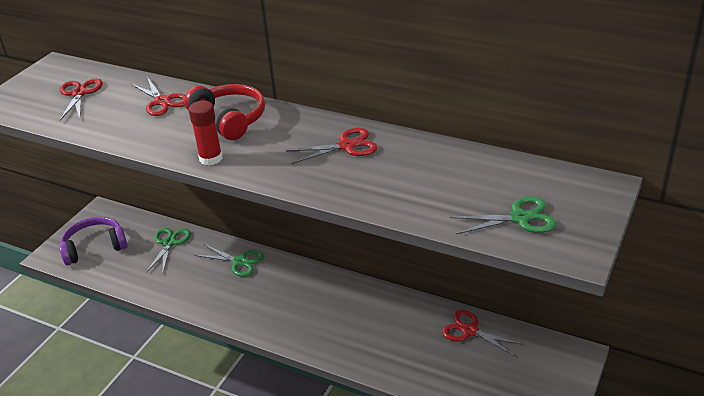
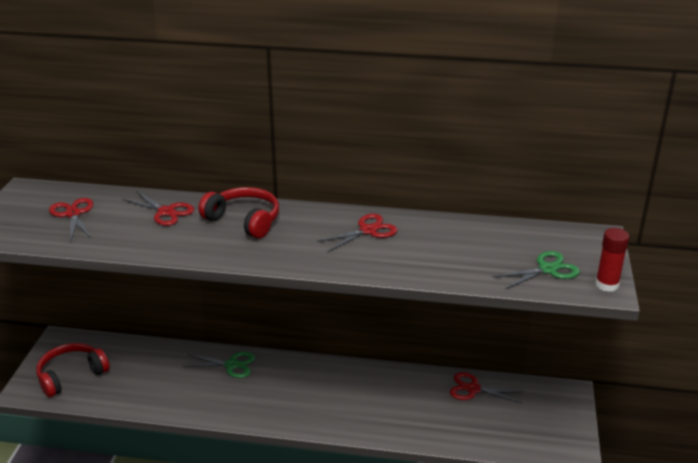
camera: 20 degrees left, 5 degrees down
purple headphones [59,217,128,265] -> red headphones [36,343,110,397]
green scissors [146,228,191,273] -> none
red glue stick [189,101,222,165] -> red glue stick moved to [595,228,629,292]

